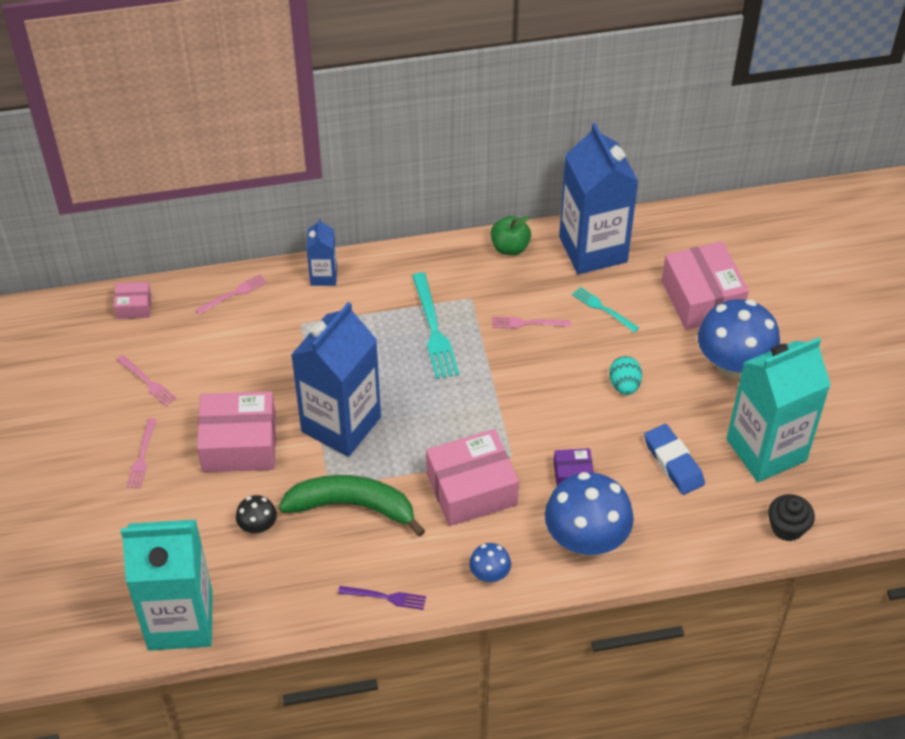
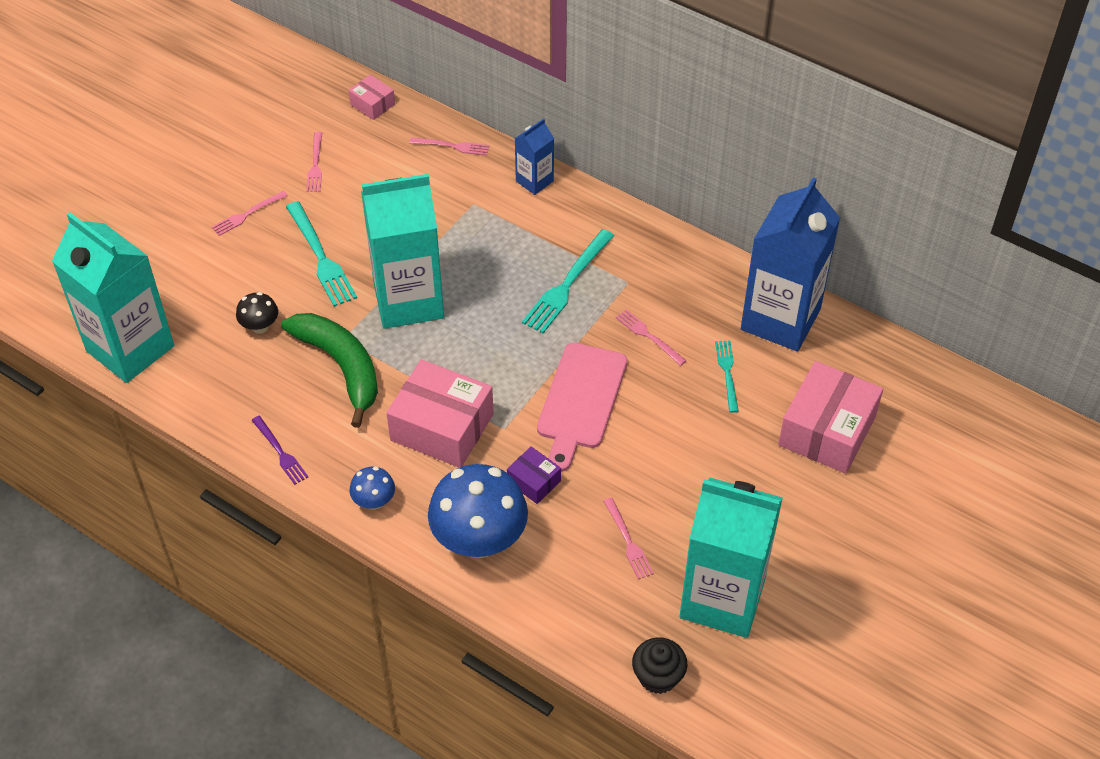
camera: 45 degrees right, 0 degrees up
pink box [197,391,276,472] -> turquoise fork [286,201,357,307]
blue carton [291,302,381,457] -> turquoise carton [361,174,444,329]
green apple [490,216,531,255] -> none
turquoise egg [609,356,642,395] -> none
blue eraser [644,424,705,495] -> pink fork [604,498,654,580]
blue mushroom [698,299,780,379] -> none
none -> pink cutting board [537,343,627,472]

